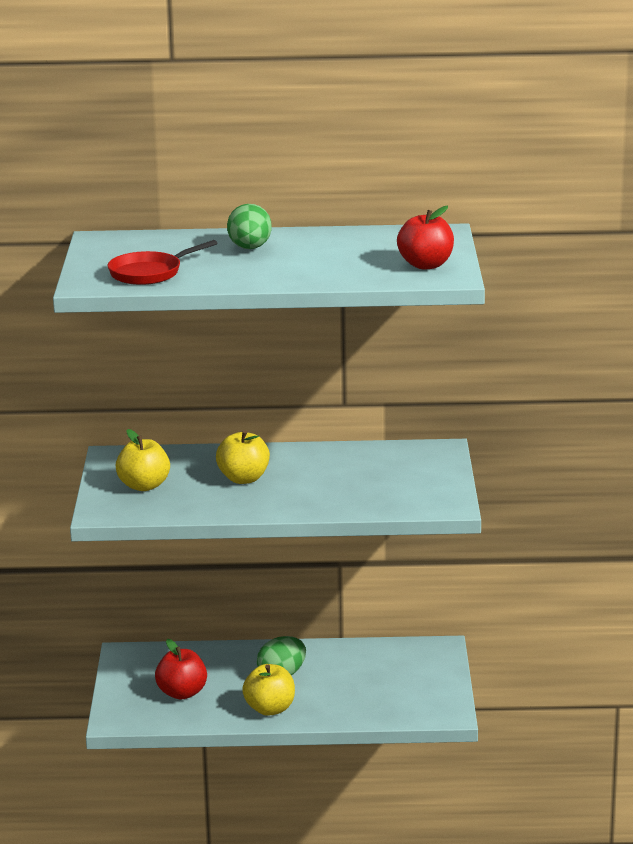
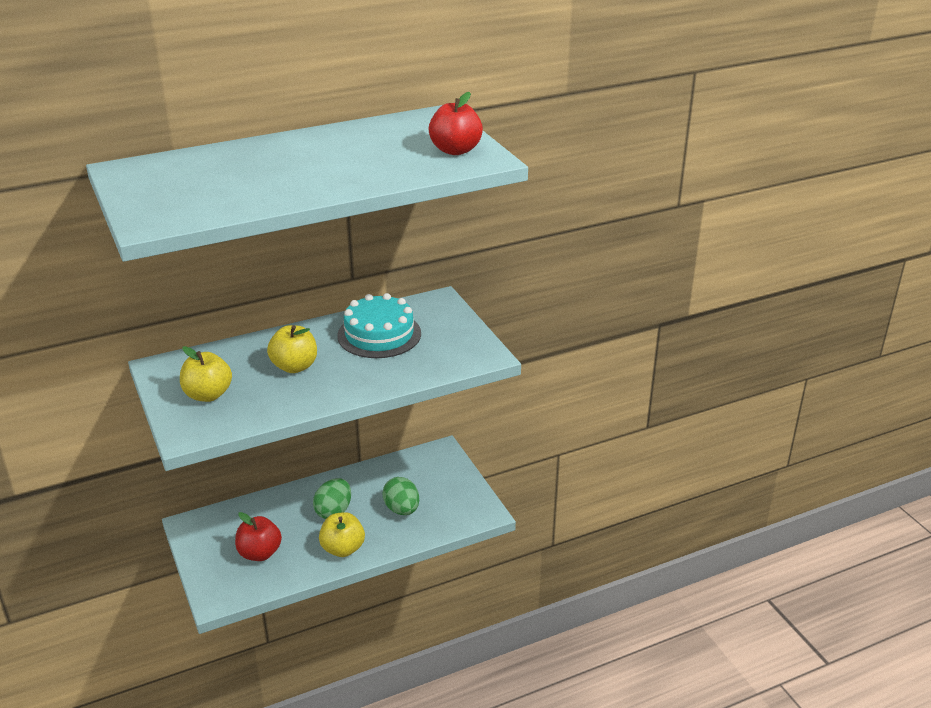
camera: 25 degrees left, 10 degrees up
red pan [107,240,218,285] -> none
green egg [227,204,272,249] -> green egg moved to [382,477,419,515]
none -> turquoise cake [337,293,421,358]

